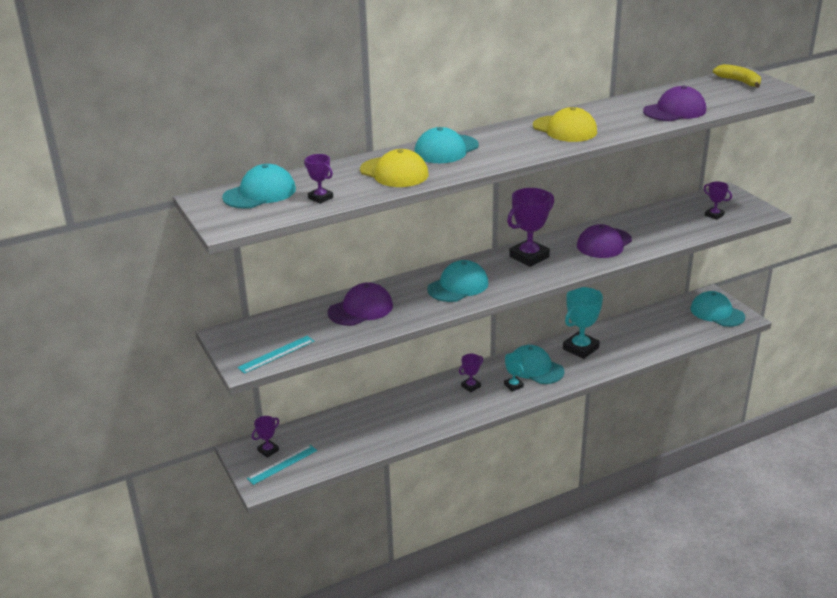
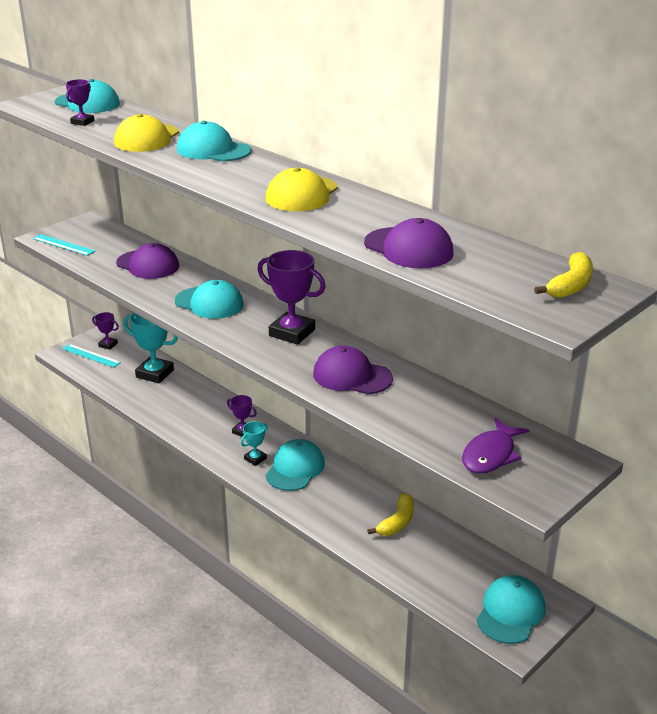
camera: 70 degrees right, 0 degrees up
turquoise trophy [563,287,603,359] -> turquoise trophy moved to [123,313,178,383]
purple trophy [704,181,732,220] -> purple fish [462,418,529,474]
none -> yellow banana [367,493,414,535]

